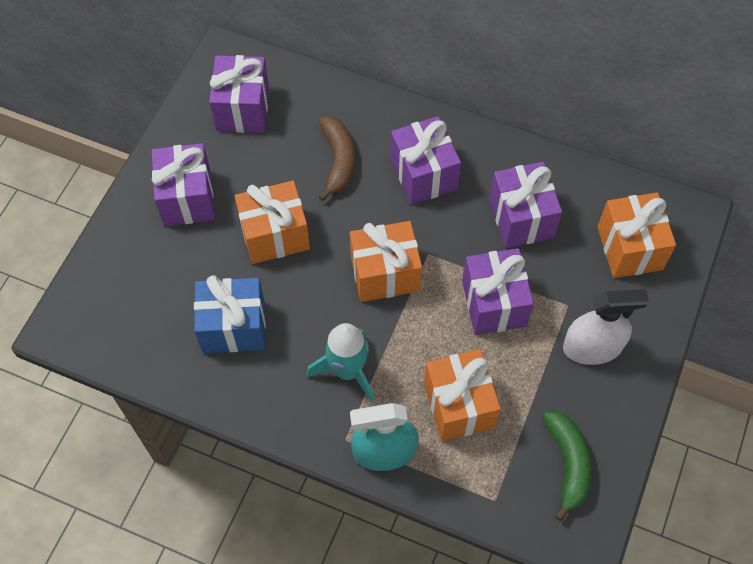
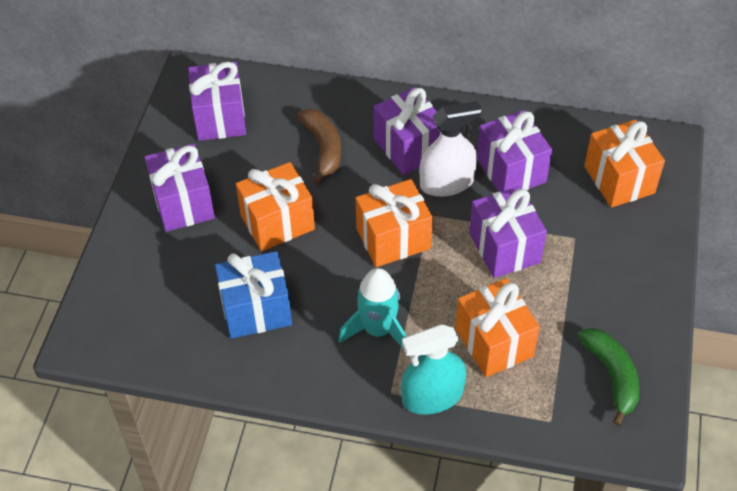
camera: 10 degrees left, 10 degrees down
white spray bottle [563,289,649,365] -> white spray bottle moved to [419,101,482,197]

